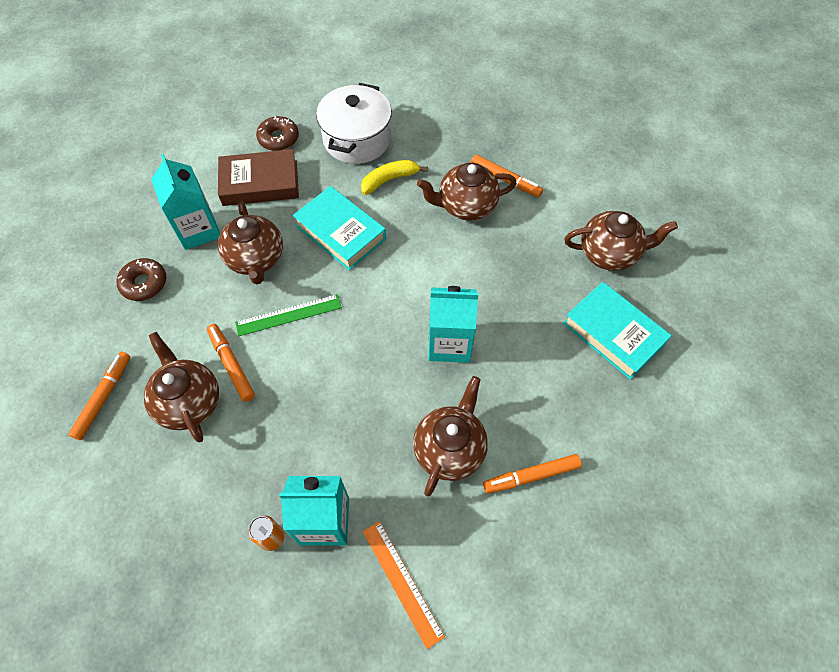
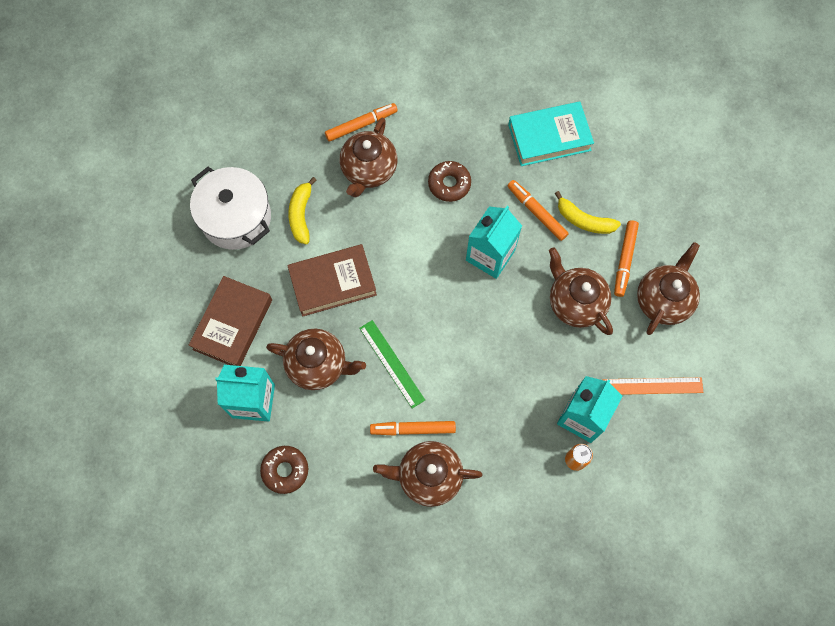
camera: 60 degrees left, 10 degrees up
orange marker [68,352,130,440] -> orange marker moved to [508,180,569,241]
green ruler [235,294,342,336] -> green ruler turned 45 degrees counterclockwise [359,320,425,409]
brown donut [256,116,299,151] -> brown donut moved to [428,161,471,202]
turquoise book [293,186,386,270] -> brown book [287,244,377,317]
brown teapot [564,211,678,271] -> brown teapot moved to [637,242,700,335]
none -> yellow banana [554,191,621,234]

